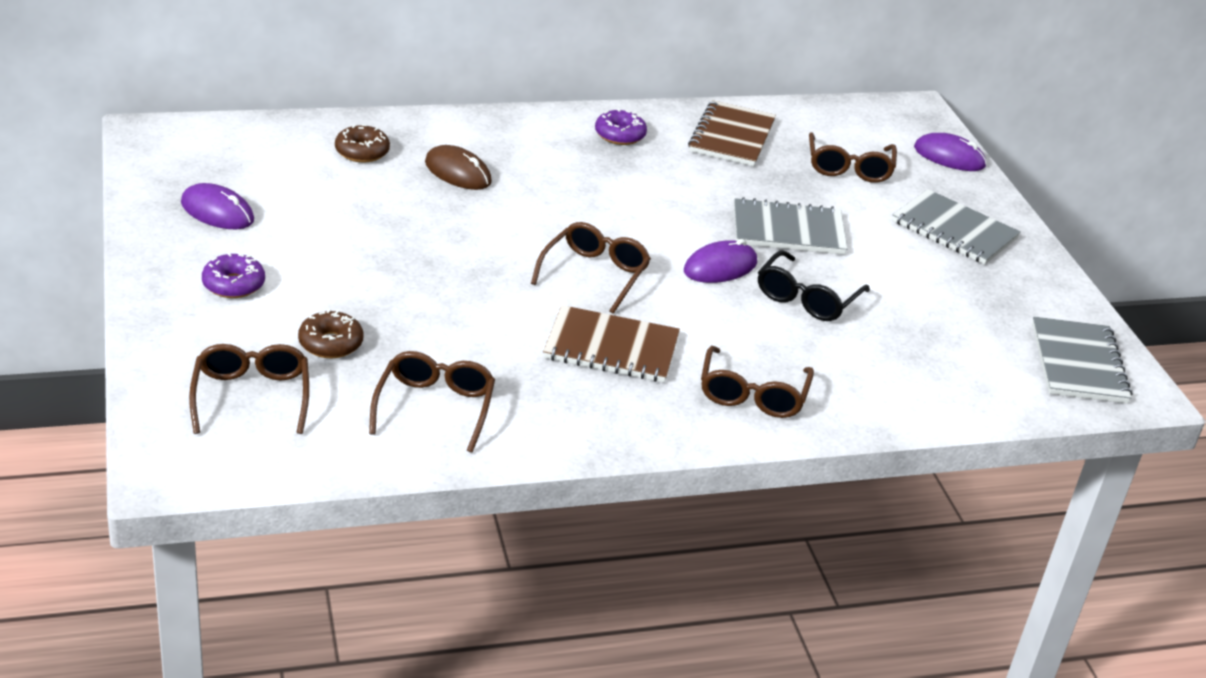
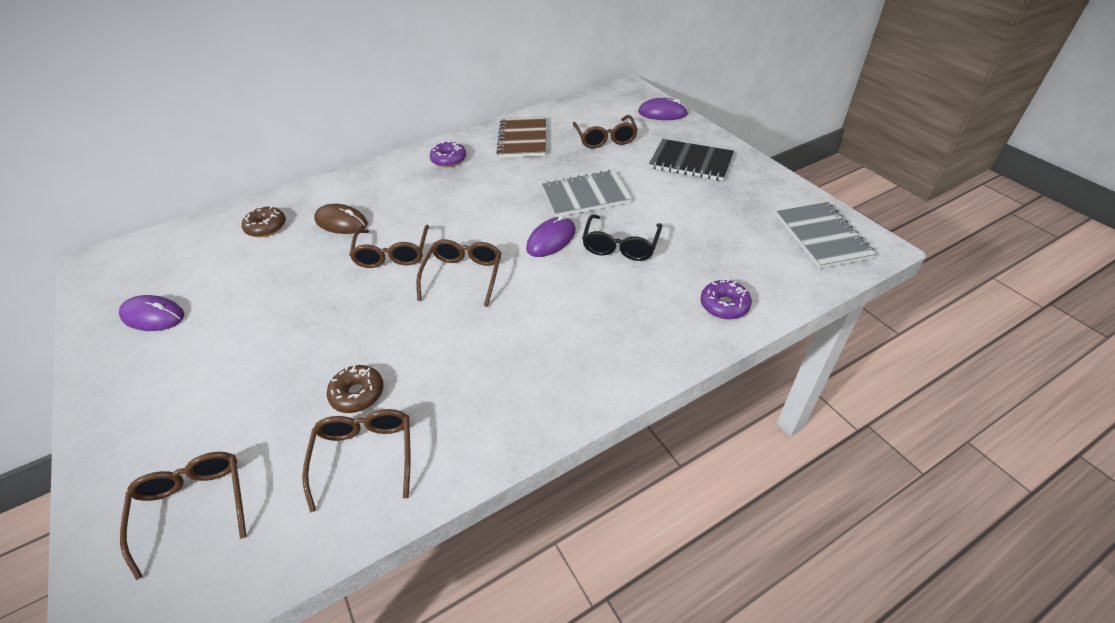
camera: 10 degrees left, 10 degrees up
purple donut [202,253,265,298] -> purple donut moved to [701,279,752,320]
brown donut [298,309,364,358] -> brown donut moved to [327,365,384,413]
brown notebook [543,305,680,382] -> none
brown glasses [701,346,814,418] -> brown glasses moved to [349,225,429,268]
grey notebook [892,189,1021,264] -> black notebook [649,139,734,181]

